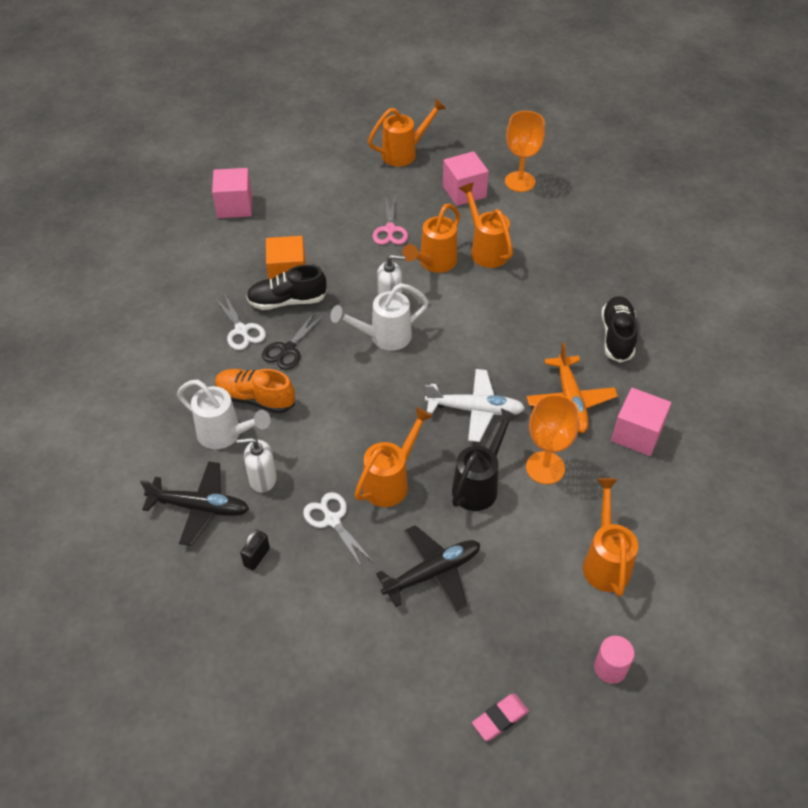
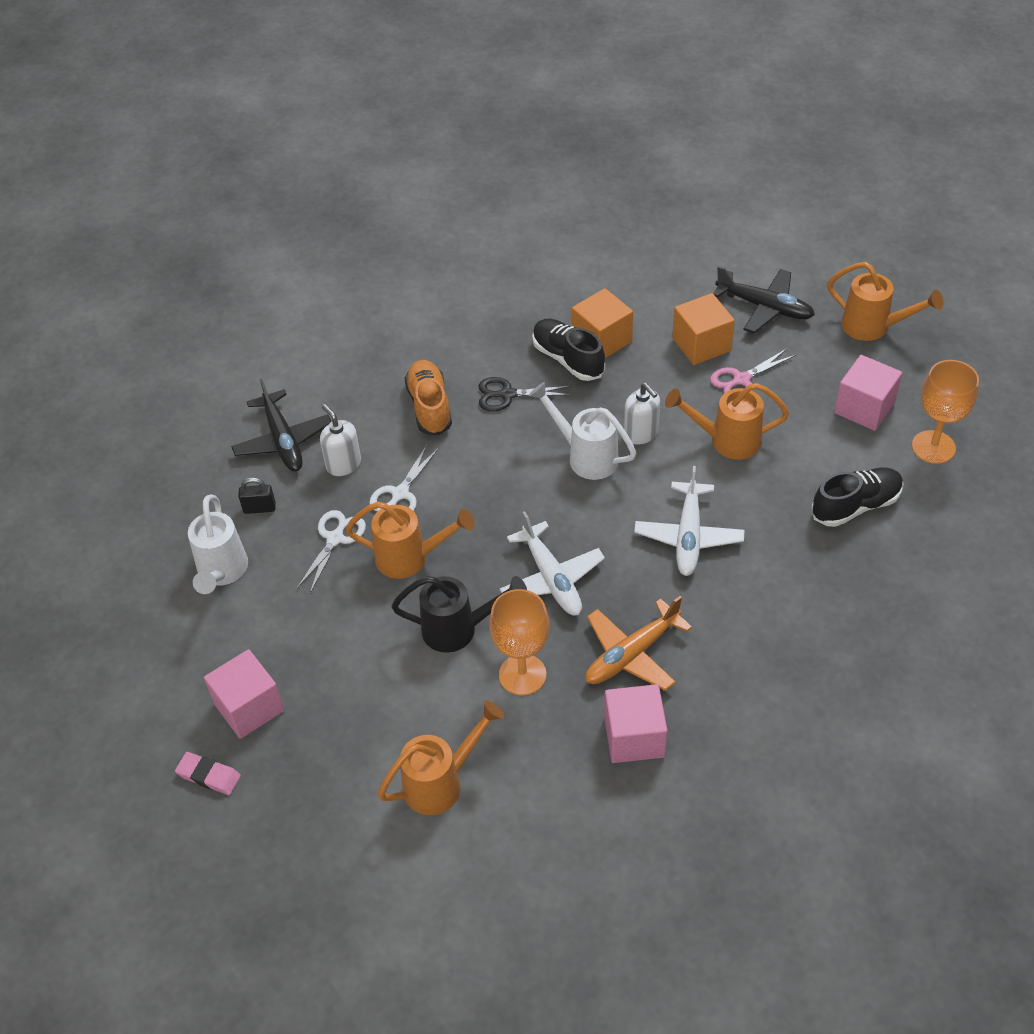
camera: 60 degrees right, 0 degrees up
white watering can [177,380,271,449] -> white watering can moved to [188,494,248,594]
pink cube [212,168,252,218] -> pink cube moved to [204,649,284,739]
white scissors [214,295,266,350] -> white scissors moved to [369,445,439,512]
black plane [376,525,480,611] -> black plane moved to [713,266,815,334]
orange watering can [459,182,513,268] -> none
pink cylinder [594,636,635,684] -> none
black shoe [601,296,637,363] -> black shoe moved to [812,468,904,527]
none -> white plane [634,466,744,576]
none -> orange cube [672,293,735,365]

